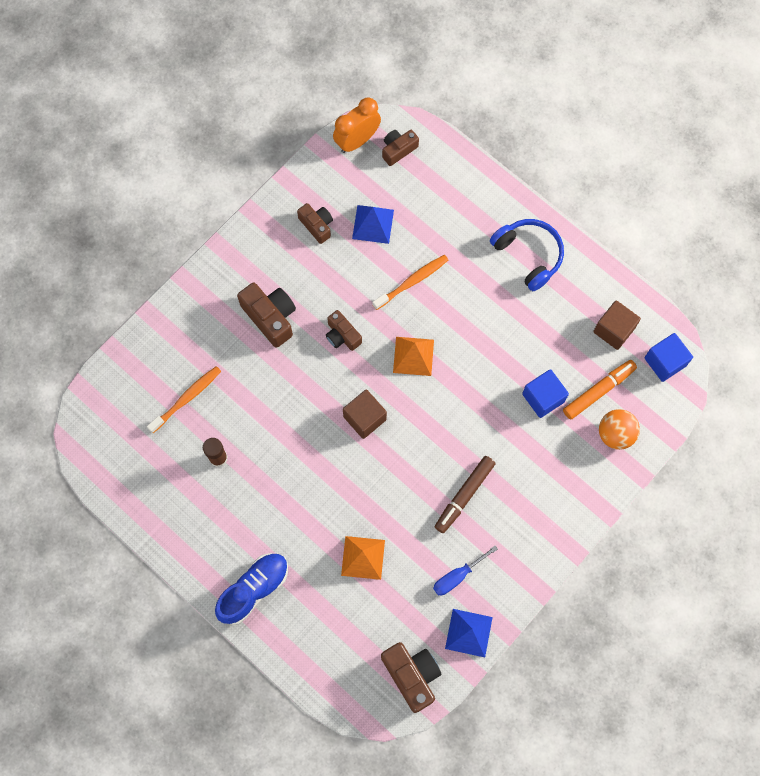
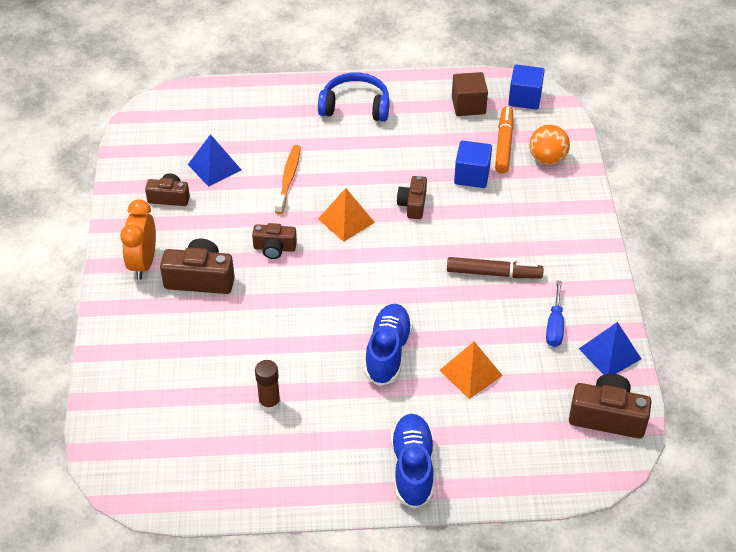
camera: 45 degrees left, 25 degrees down
orange toothbrush [147,366,221,433] -> none
orange clock [333,97,381,153] -> orange clock moved to [120,199,156,280]
brown cube [343,390,387,439] -> none
brown camera [382,130,419,166] -> brown camera moved to [397,176,427,219]
brown marker [435,456,496,533] -> brown marker turned 75 degrees counterclockwise [447,257,544,278]
none -> blue shoe [364,304,413,386]

